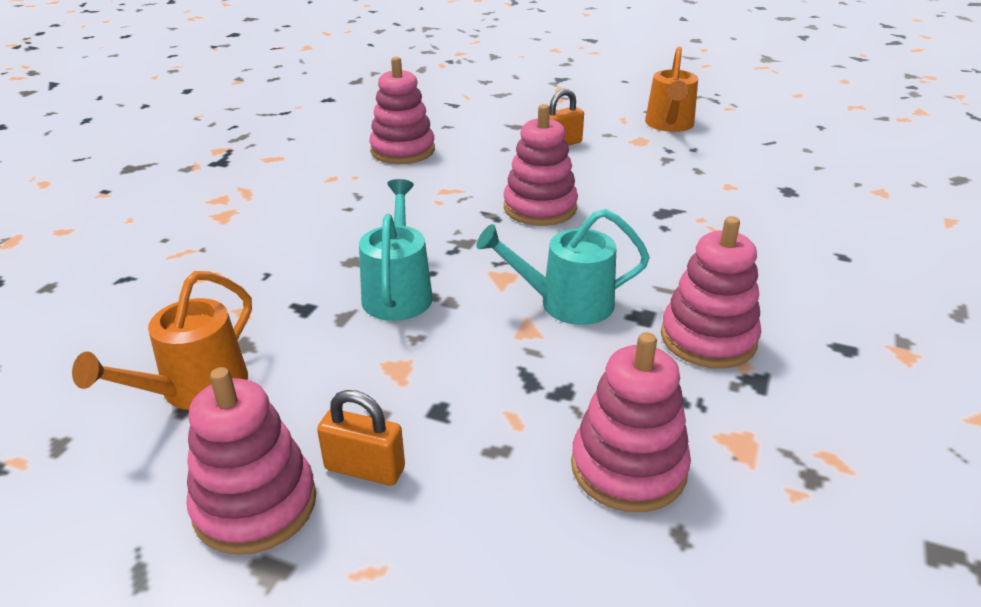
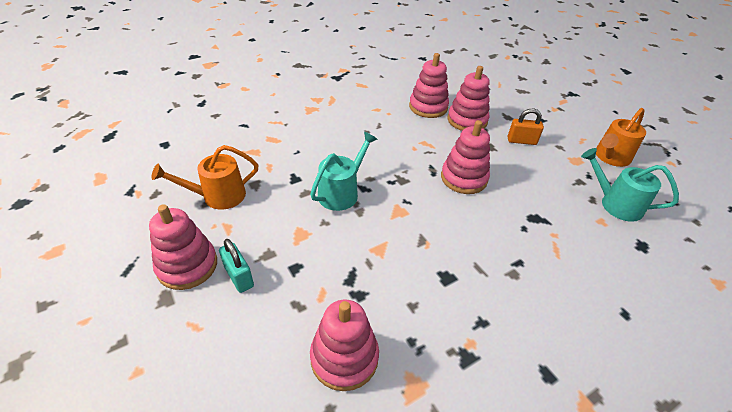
camera: 35 degrees right, 10 degrees up
orange padlock [317,390,405,486] -> turquoise padlock [219,239,254,293]
turquoise watering can [476,209,650,325] -> turquoise watering can moved to [581,148,679,222]
pink stacking toy [661,216,761,368] -> pink stacking toy moved to [447,66,490,131]

